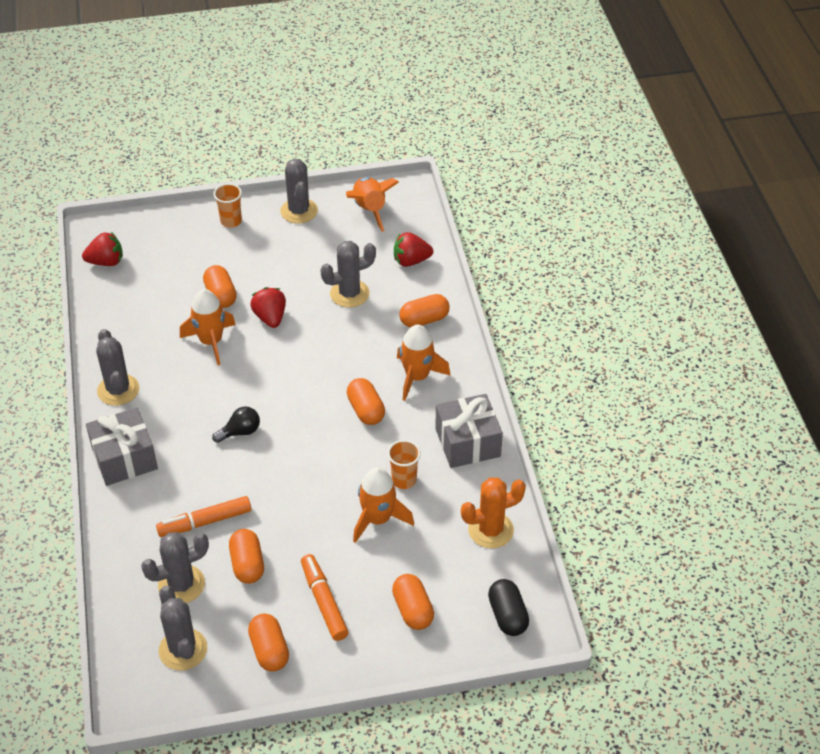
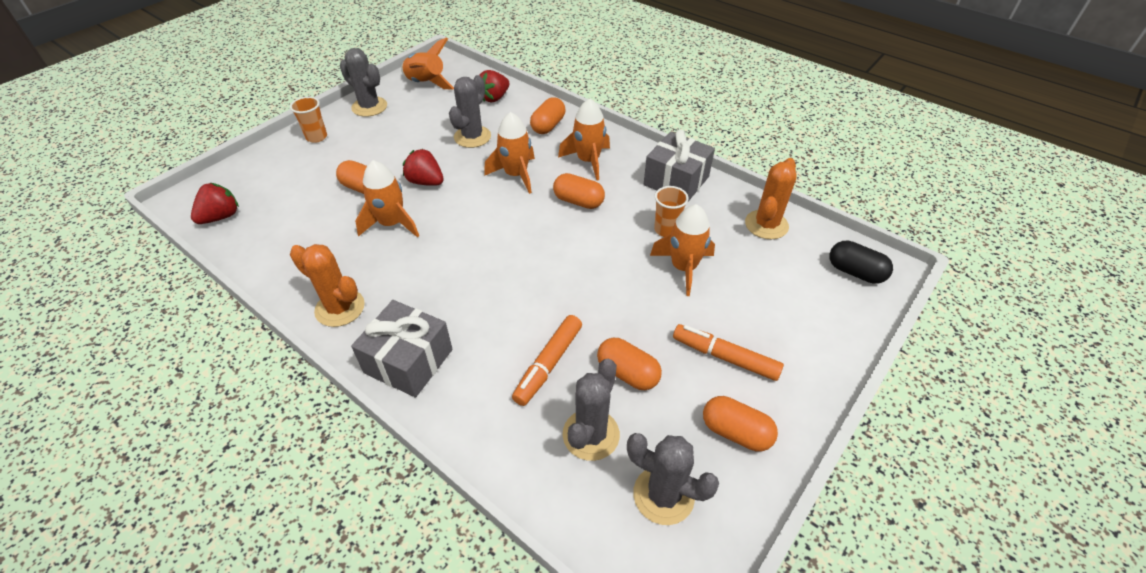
camera: 40 degrees left, 0 degrees up
grey cactus [96,329,139,406] -> orange cactus [290,244,365,327]
black light bulb [212,406,260,443] -> none
orange capsule [392,574,434,630] -> none
none -> orange rocket [484,112,535,194]

